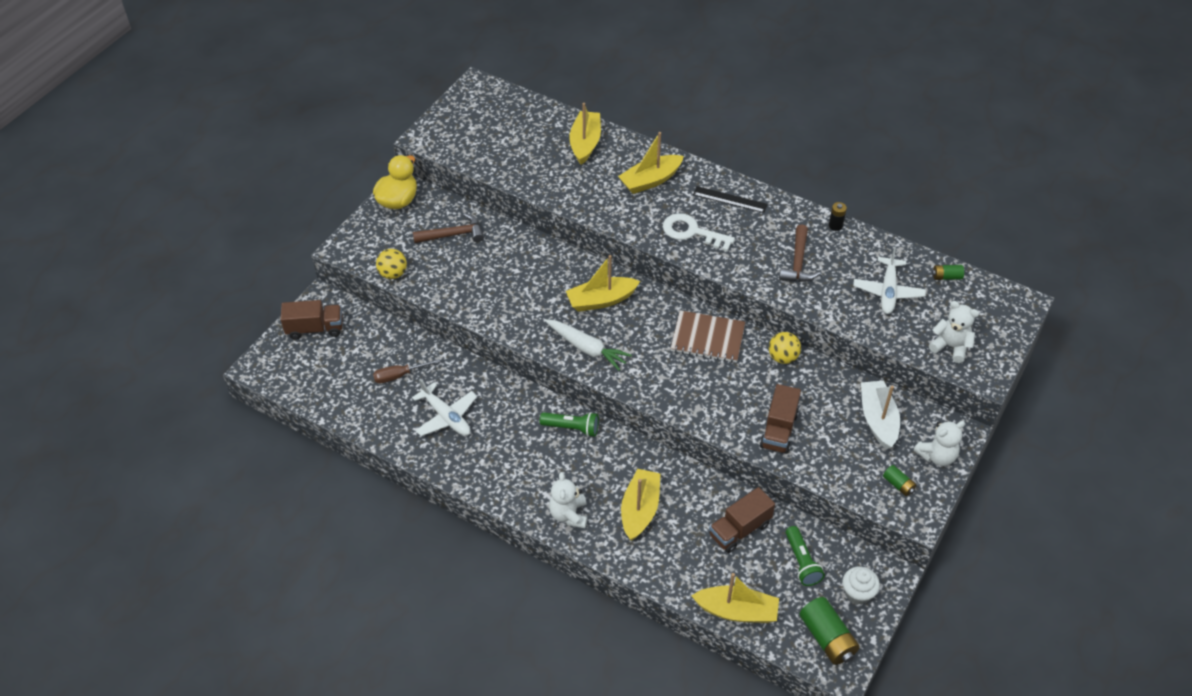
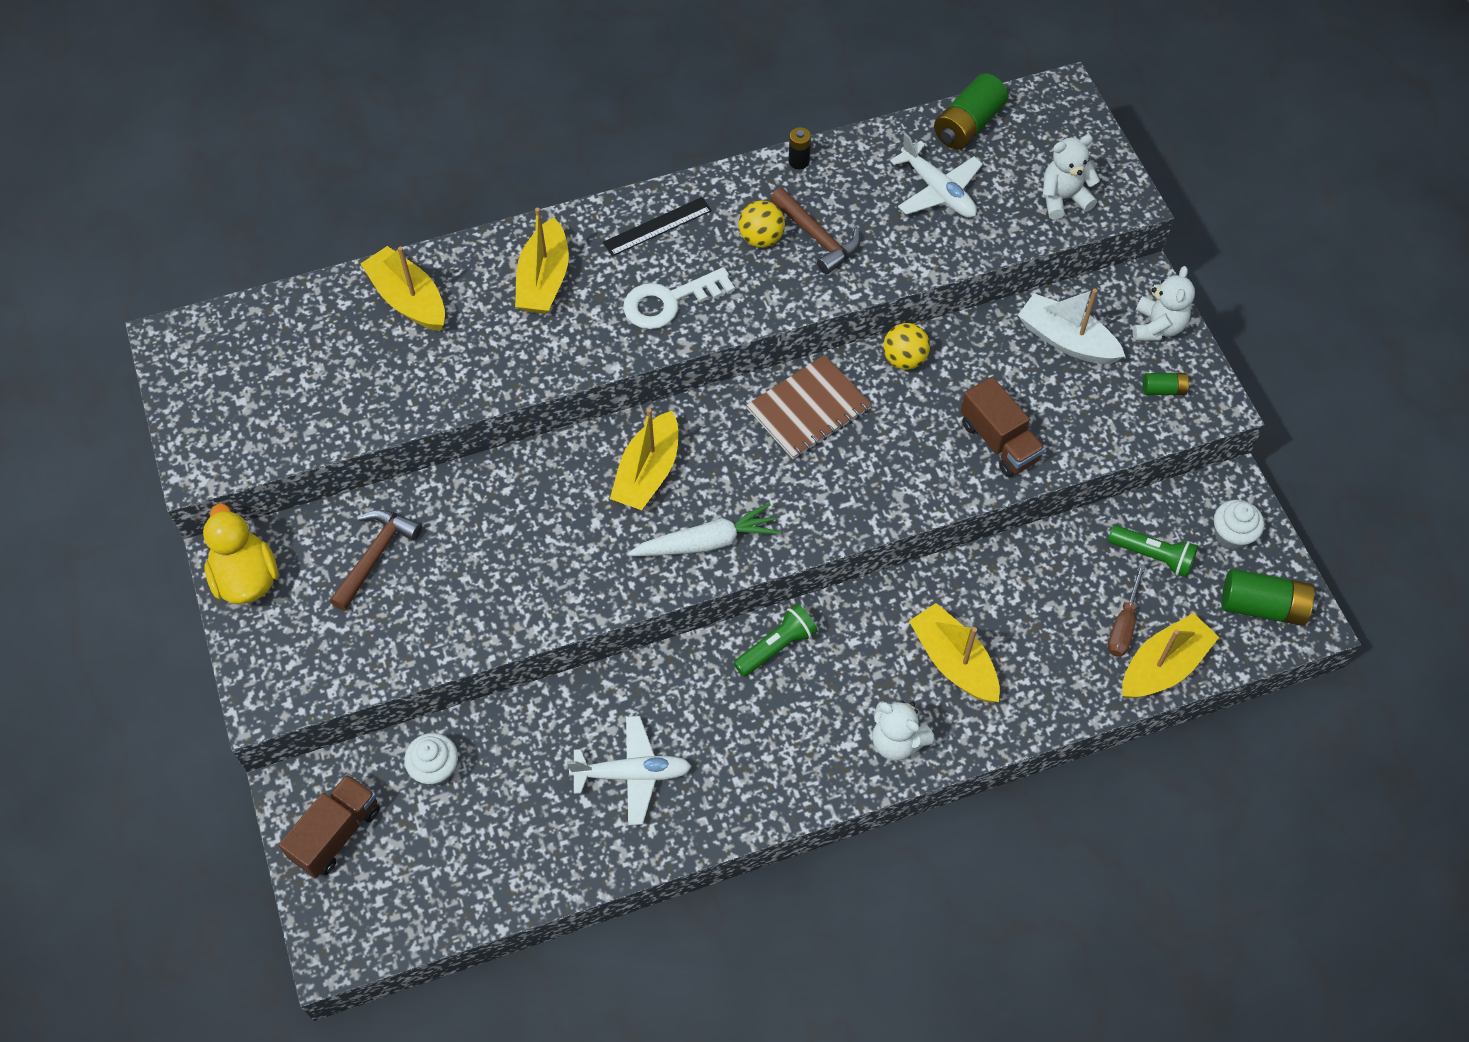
camera: 50 degrees left, 10 degrees up
brown screwdriver [373,359,440,383] -> brown screwdriver moved to [1108,564,1146,657]
yellow ball [376,249,407,279] -> yellow ball moved to [739,201,785,248]
brown truck [709,487,775,553] -> none
green battery [932,265,964,280] -> green battery [934,73,1008,150], size x1.90
none -> white cupcake [404,733,458,786]

